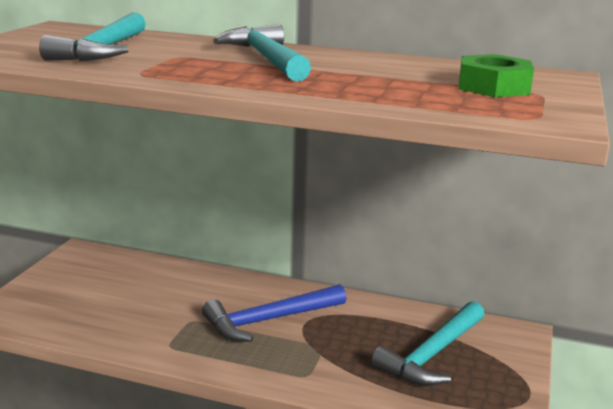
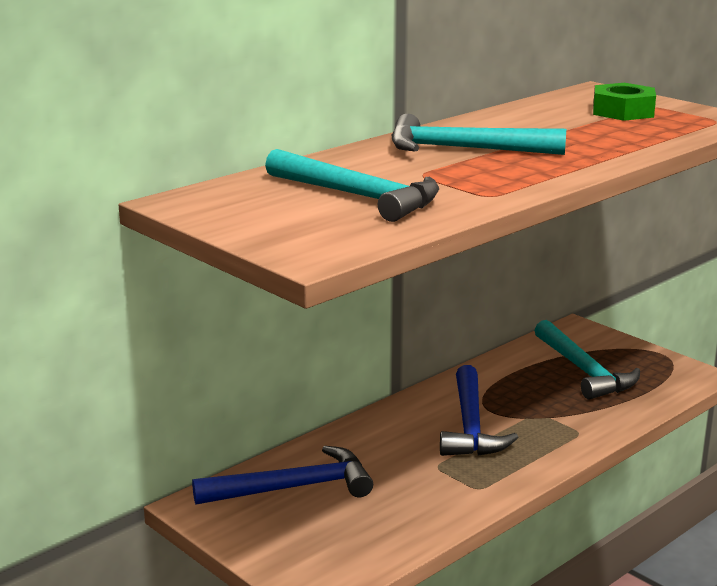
camera: 60 degrees left, 0 degrees up
none -> blue hammer [192,446,373,505]

